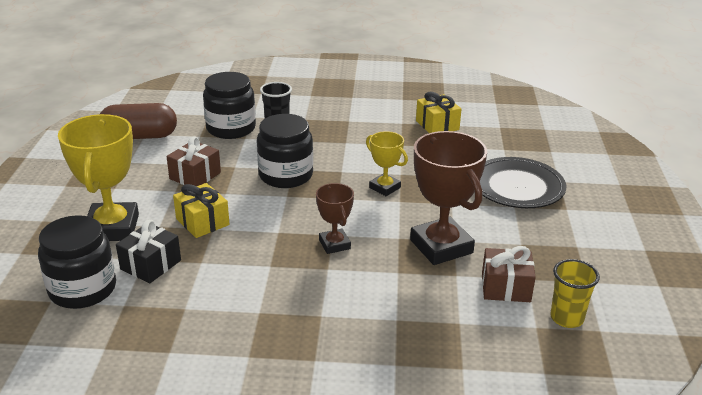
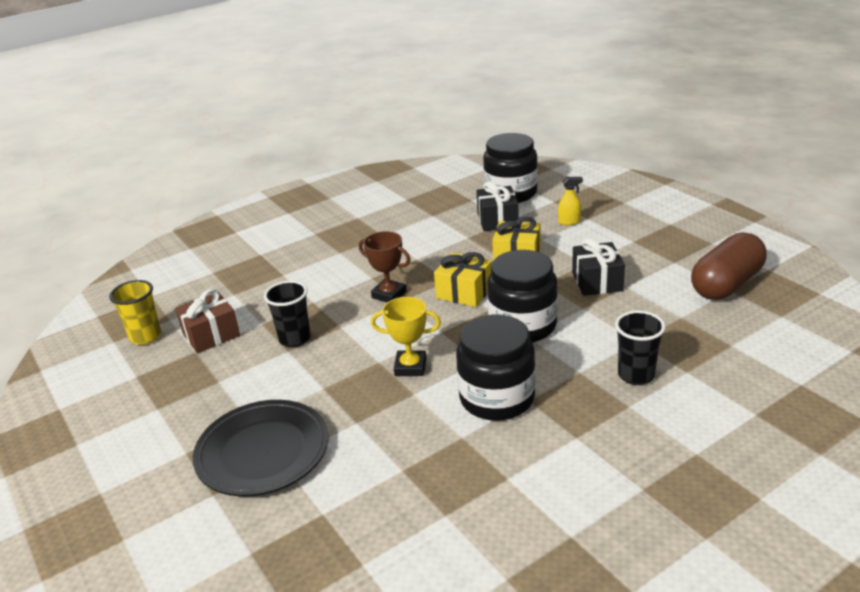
camera: 145 degrees right, 0 degrees up
yellow trophy [58,114,139,241] -> yellow spray bottle [558,177,583,225]
brown gift [167,136,221,186] -> black gift [572,238,625,296]
black jar [203,72,256,139] -> black jar moved to [456,315,536,421]
brown trophy [410,131,487,265] -> black cup [264,281,311,347]
yellow gift [416,92,461,133] -> yellow gift moved to [434,252,492,307]

